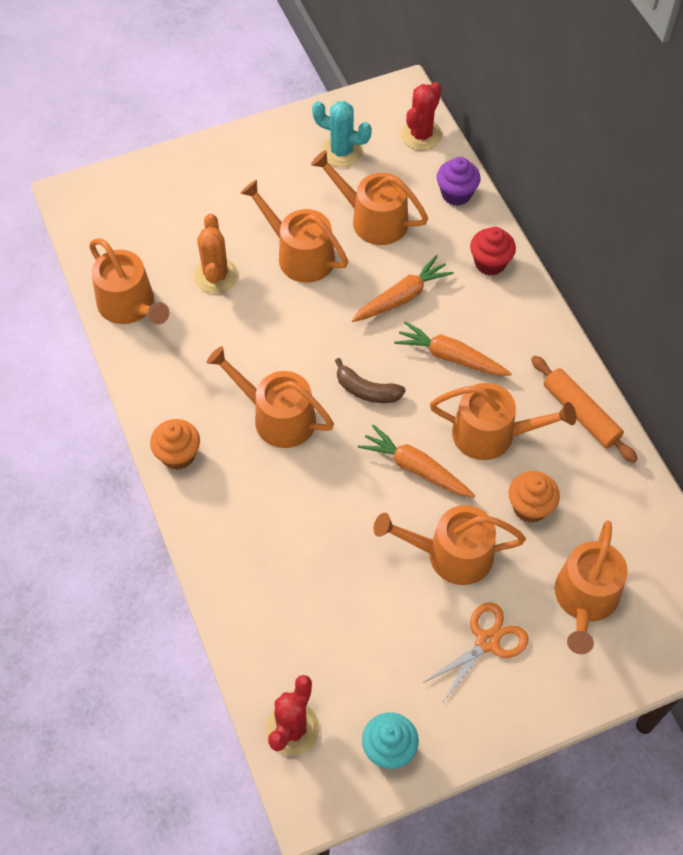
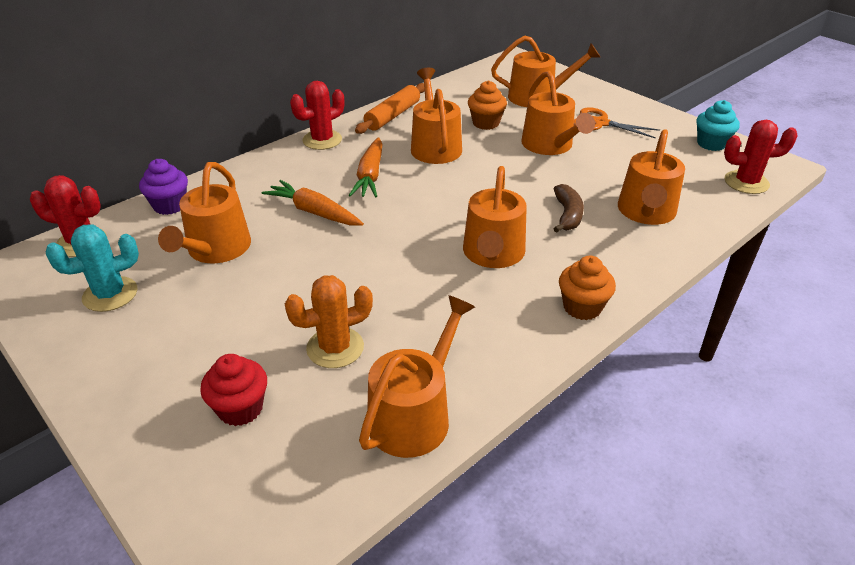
camera: 110 degrees left, 20 degrees down
orange watering can [240,180,348,283] -> orange watering can moved to [618,129,685,225]
turquoise cactus [312,101,372,167] -> turquoise cactus turned 60 degrees clockwise [46,224,139,312]
brown banana [335,358,406,403] -> brown banana moved to [553,184,584,233]
orange carrot [358,425,475,498] -> none
red cupcake [470,227,516,275] -> red cupcake moved to [200,354,267,426]
none -> red cactus [290,81,344,150]

